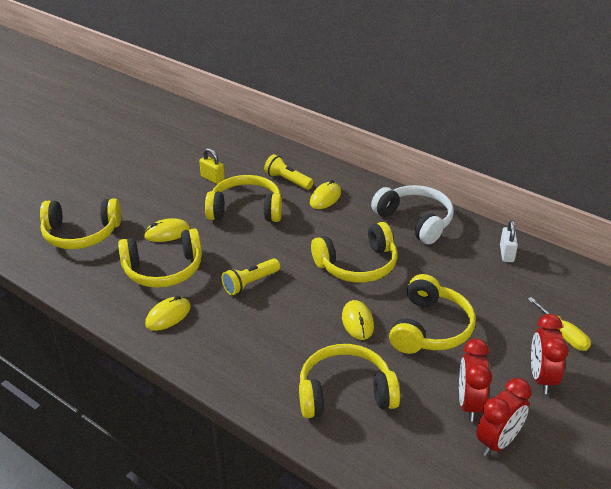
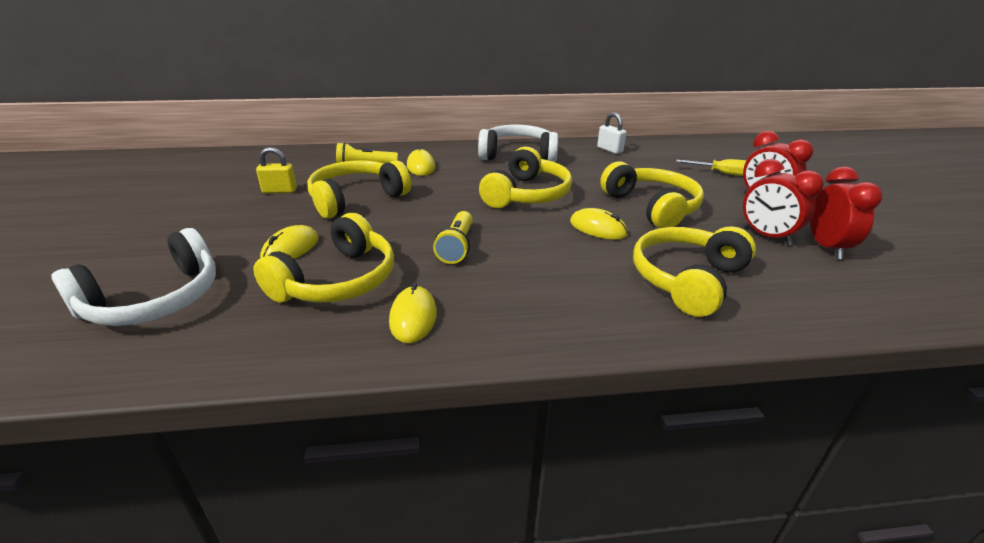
camera: 45 degrees left, 5 degrees down
yellow headphones [40,198,121,249] -> white headphones [52,228,216,326]

